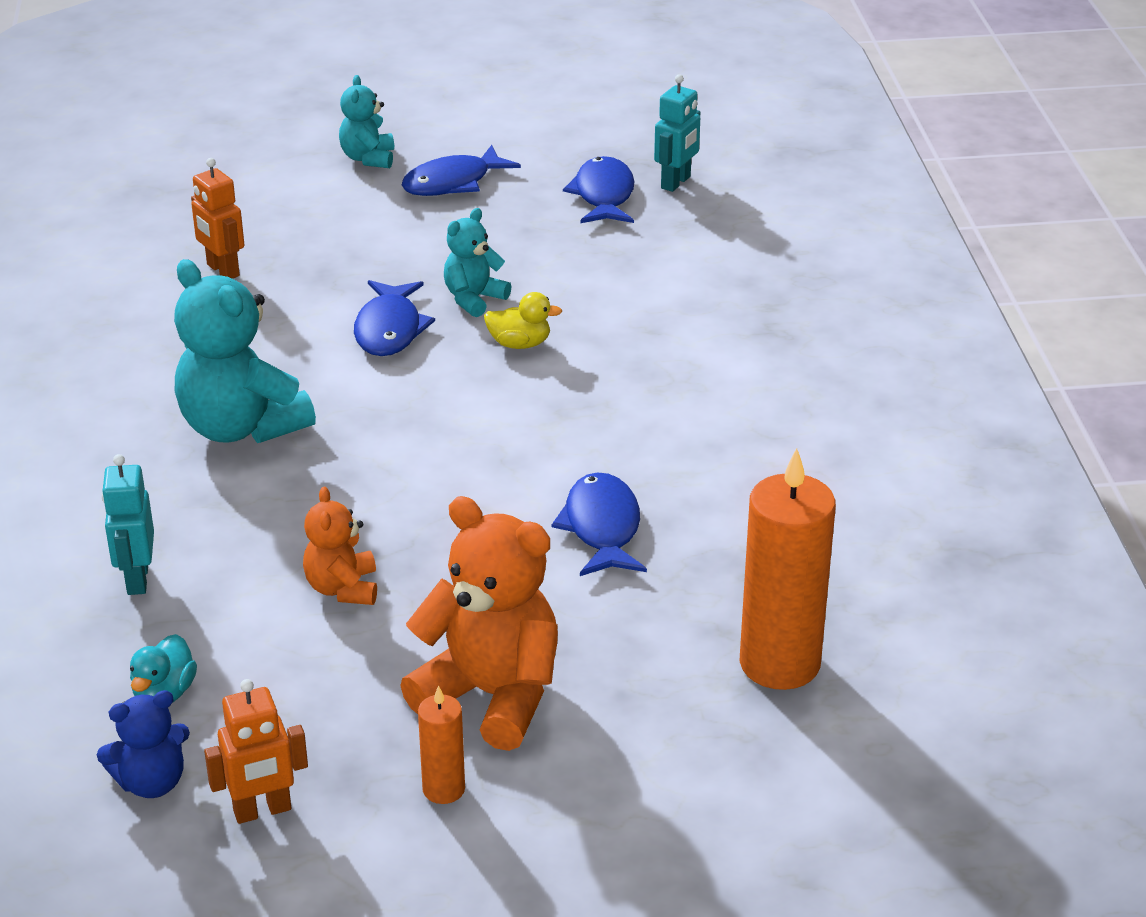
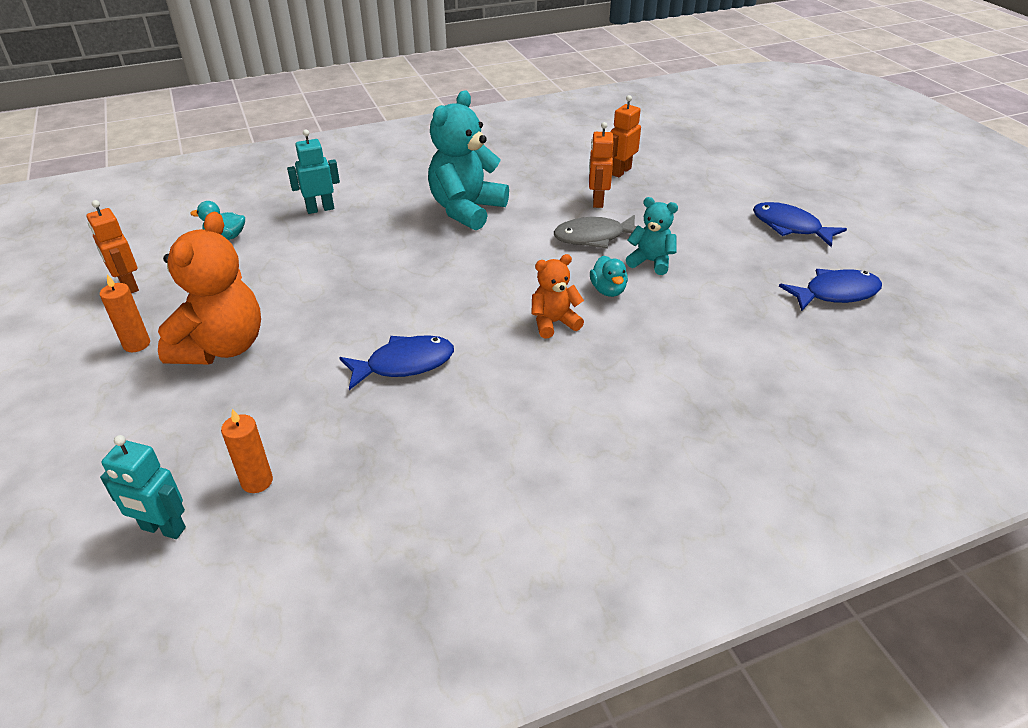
camera: 75 degrees right, 5 degrees up
blue teddy bear [97,690,190,798] -> none
orange teddy bear [303,487,377,605] -> orange teddy bear moved to [531,254,584,339]
turquoise teddy bear [339,75,394,168] -> none
blue fish [354,280,435,356] -> grey fish [554,215,636,249]
yellow duck [484,292,562,349] -> turquoise duck [590,256,628,297]
turquoise robot [654,74,700,192] -> turquoise robot moved to [100,435,186,539]
orange candle [740,448,836,690] -> orange candle [221,409,273,493], size x0.49
none -> orange robot [589,122,613,208]

